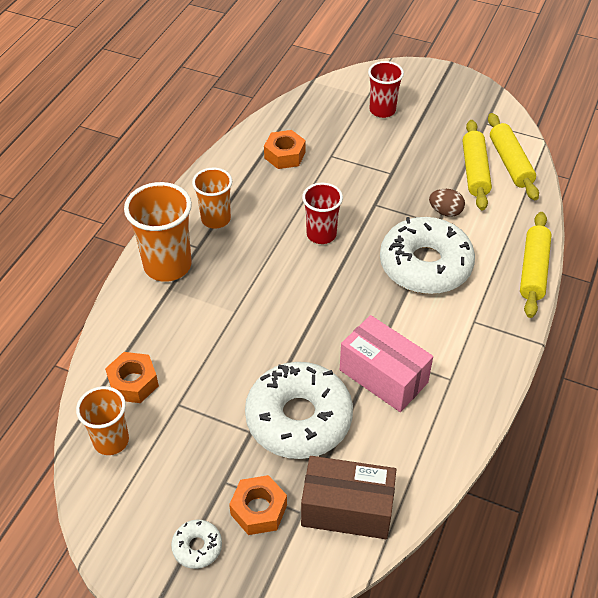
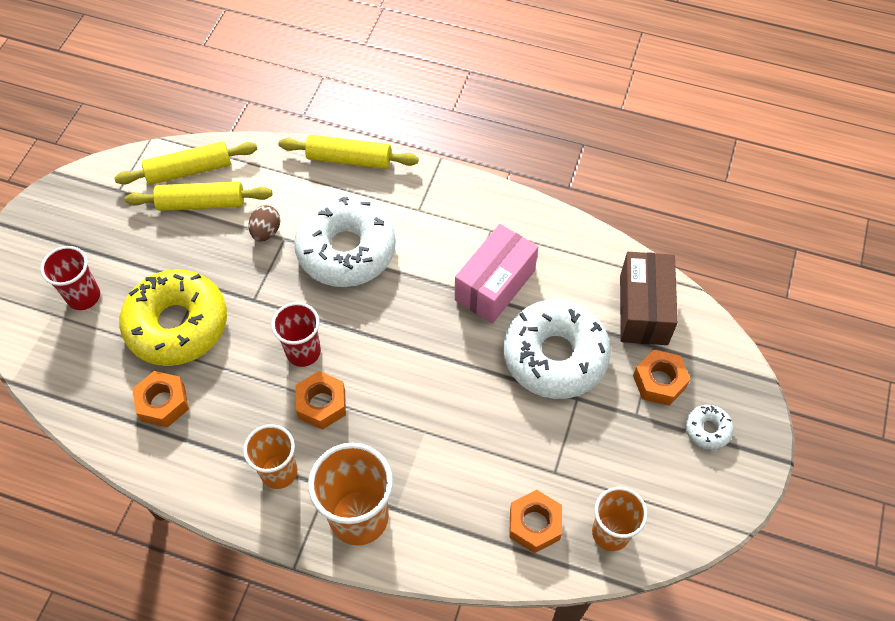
camera: 95 degrees left, 10 degrees up
none -> yellow donut [119,269,227,366]
none -> orange nut [296,371,346,430]

